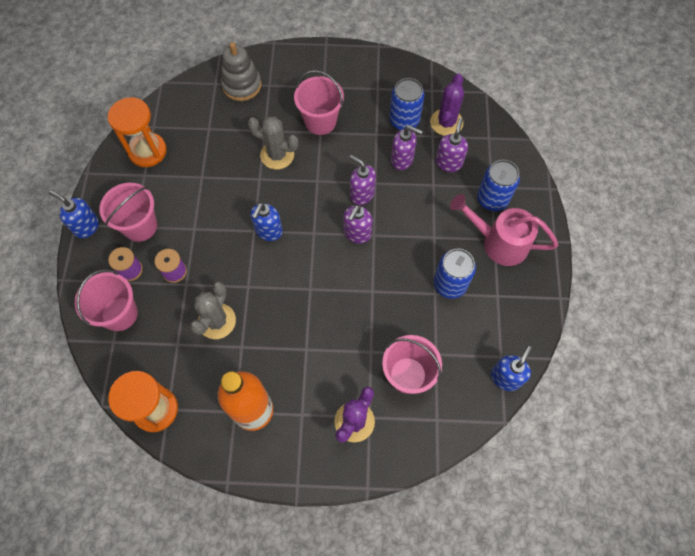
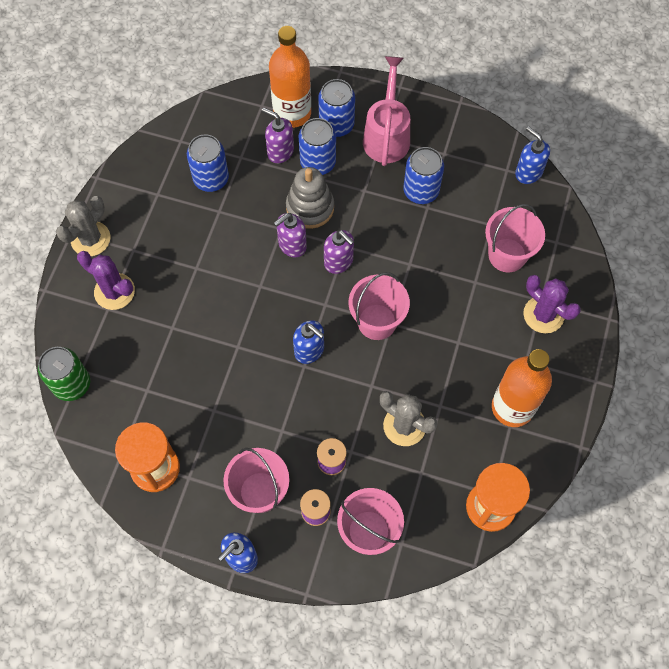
camera: 75 degrees left, 0 degrees up
grey stacking toy [221,42,262,101] -> grey stacking toy moved to [286,167,334,229]
grey cactus [248,117,299,169] -> grey cactus moved to [56,196,110,256]
pink bucket [294,70,344,135] -> pink bucket moved to [349,272,410,340]
purple soap dispenser [391,125,423,170] -> none
purple cactus [430,74,464,136] -> purple cactus moved to [77,251,135,310]
pink watering can [450,194,558,266] -> pink watering can turned 150 degrees clockwise [363,56,410,166]
none -> green can [38,347,90,401]
none -> orange bottle [269,26,311,128]
none -> blue can [299,118,336,175]

